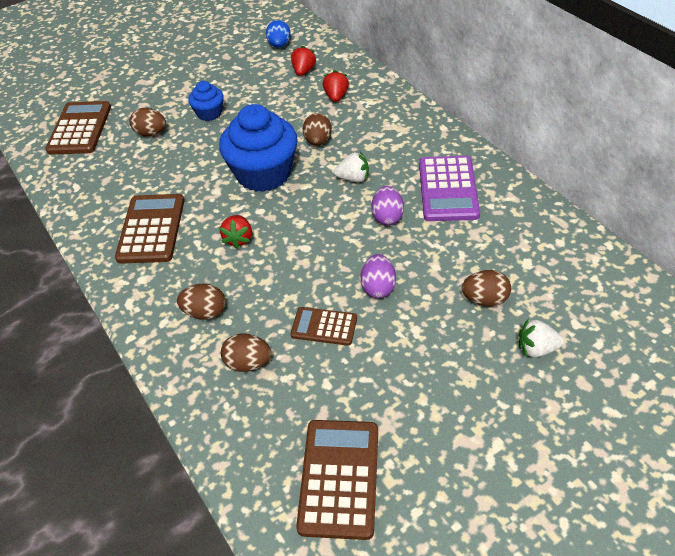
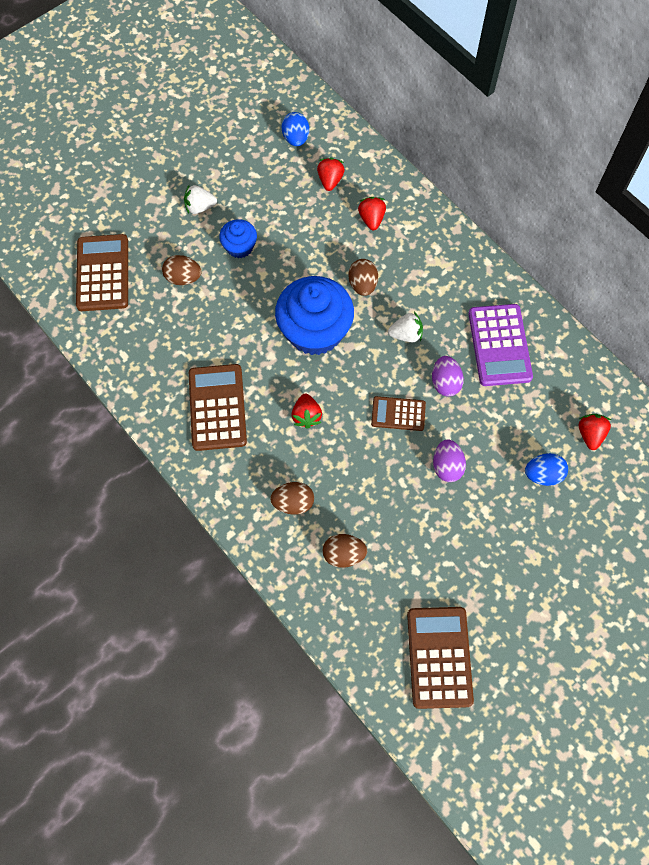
camera: 10 degrees left, 20 degrees up
brown calculator [290,307,357,346] -> brown calculator moved to [371,396,426,431]
brown egg [462,270,511,306] -> blue egg [525,453,568,486]
white strawberry [519,319,564,358] -> white strawberry moved to [184,185,217,214]
none -> red strawberry [579,414,611,450]

